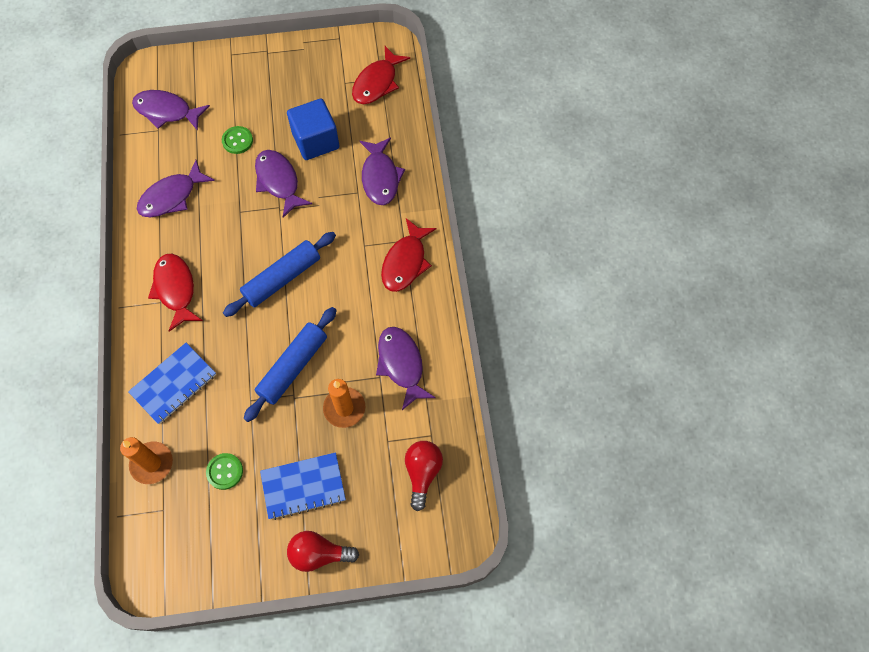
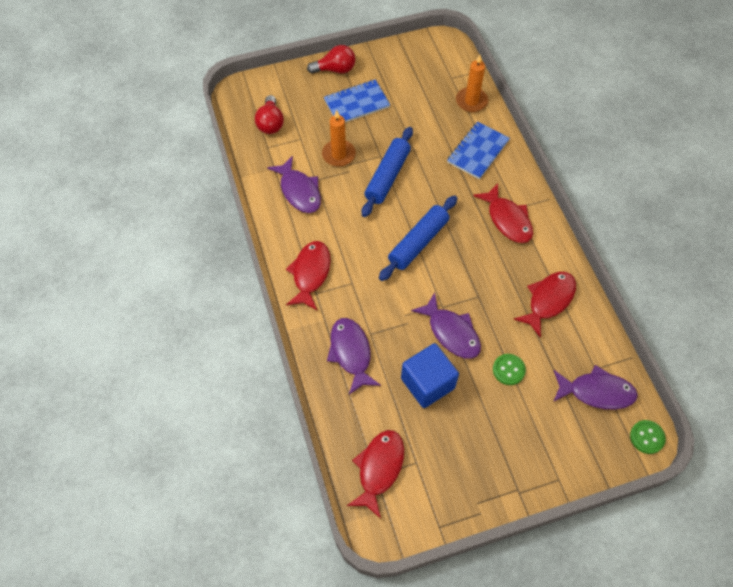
camera: 170 degrees right, 5 degrees down
purple fish [137,160,215,217] -> red fish [514,272,576,338]
green button [206,453,243,490] -> green button moved to [630,420,666,454]

